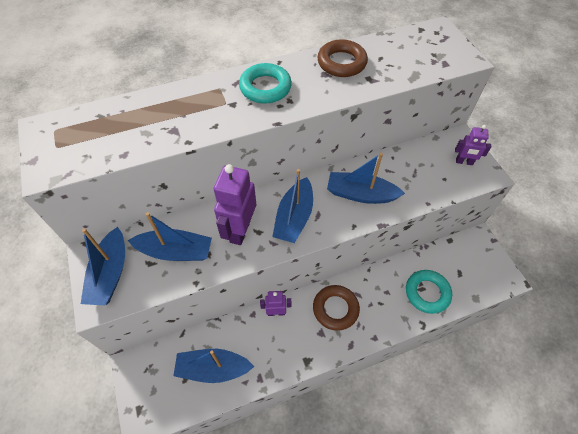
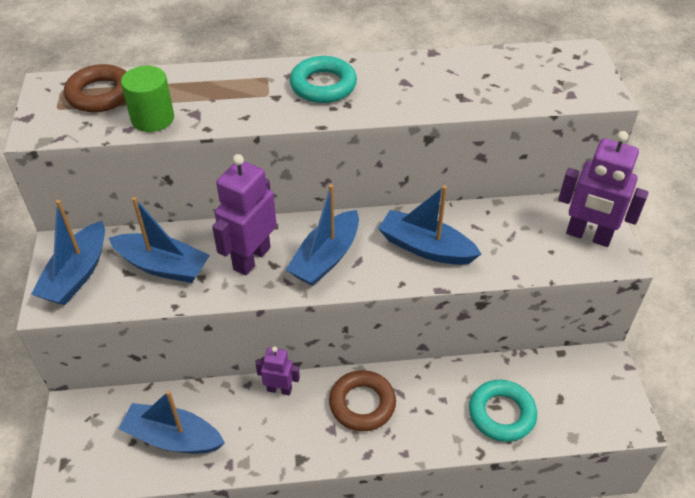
camera: 15 degrees right, 10 degrees down
brown ring [317,39,368,77] -> brown ring moved to [64,64,127,112]
purple robot [455,125,491,165] -> purple robot [558,131,648,247], size x1.79
none -> green cylinder [121,66,174,132]

